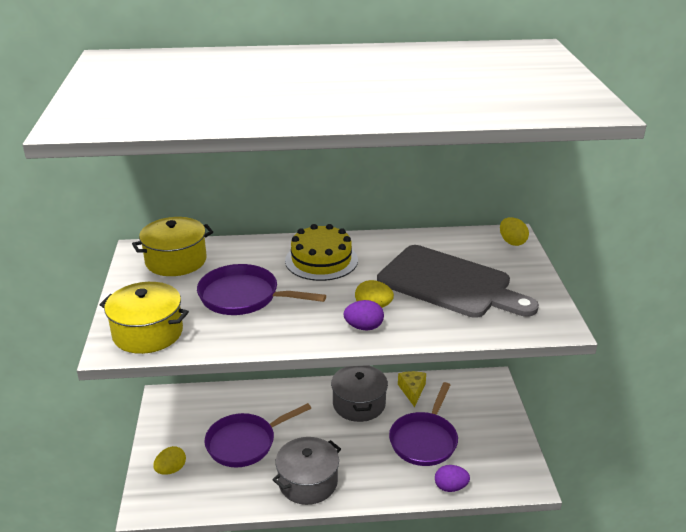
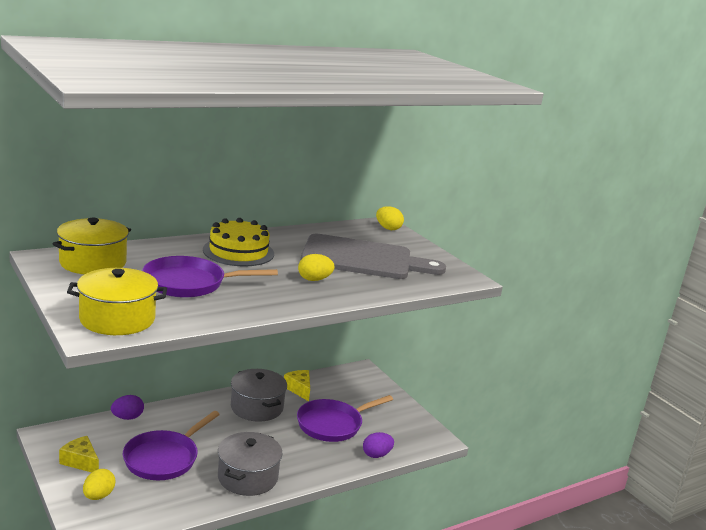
camera: 30 degrees left, 10 degrees down
purple egg [344,300,384,330] -> purple egg moved to [111,395,144,420]
purple pan [389,382,458,466] -> purple pan turned 60 degrees clockwise [297,395,393,442]
none -> yellow cheese [59,436,99,472]

